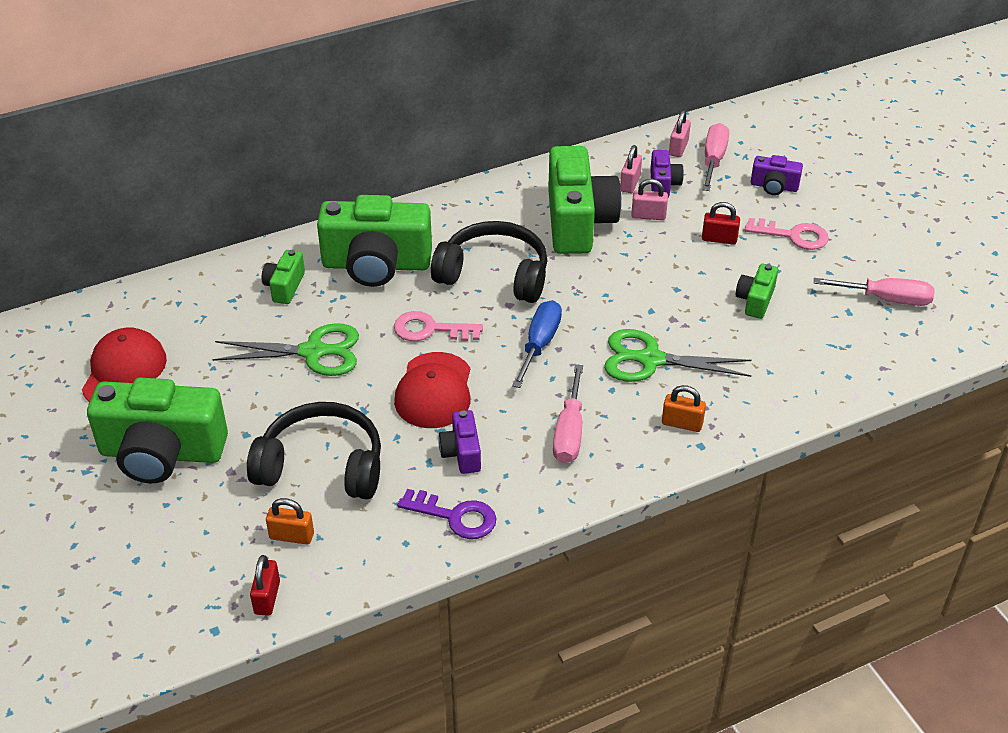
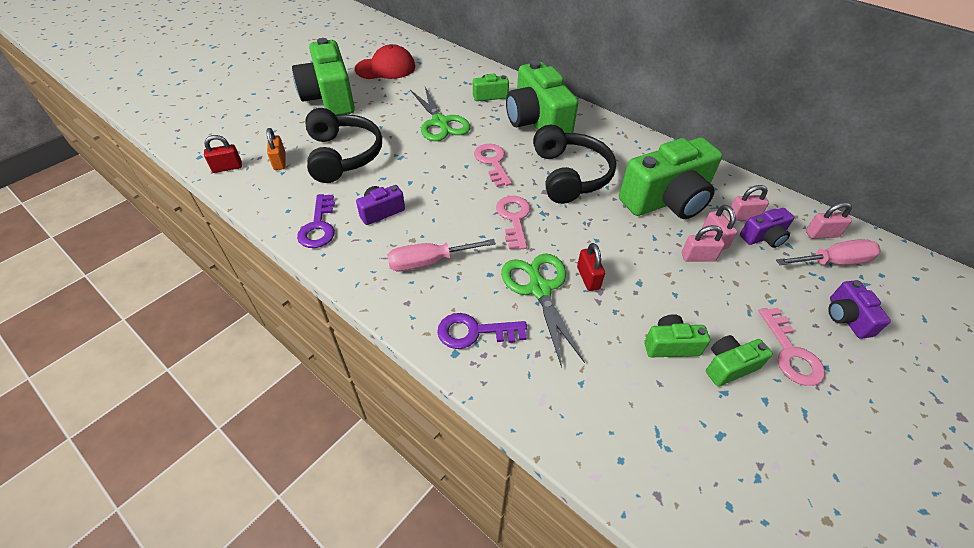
camera: 65 degrees right, 5 degrees up
red cap [394,352,470,428] -> none
blue screwdriver [512,300,562,388] -> pink key [496,196,530,249]
orange padlock [662,385,706,432] -> purple key [437,313,527,349]
red padlock [702,202,740,245] -> red padlock moved to [577,243,605,291]
pink screwdriver [814,278,935,306] -> none
none -> pink padlock [682,225,725,262]
none -> green camera [706,335,773,386]

